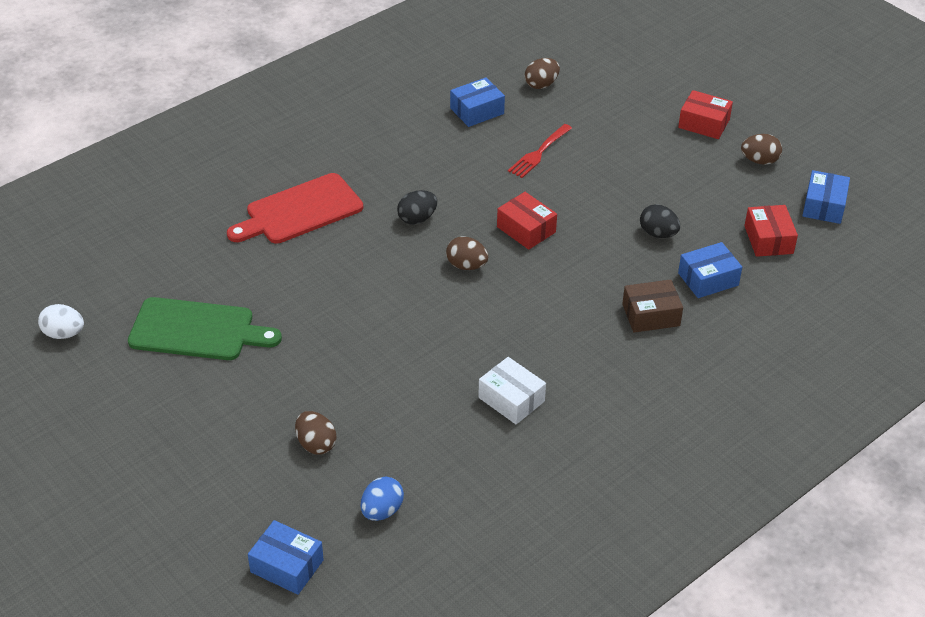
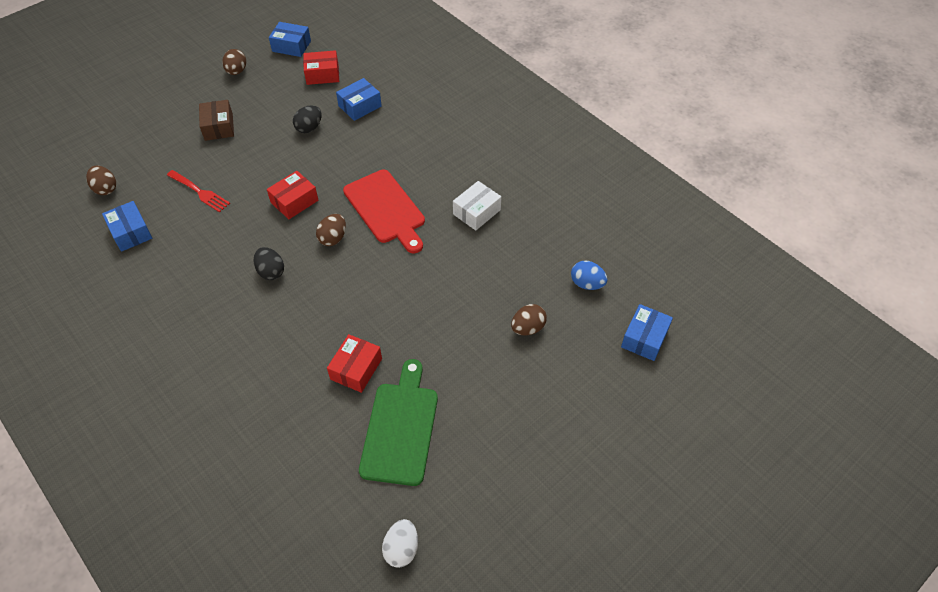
camera: 90 degrees left, 10 degrees up
red cutting board [227,173,363,244] -> red cutting board moved to [343,170,425,253]
brown box [622,279,683,333] -> brown box moved to [199,100,234,141]
red box [678,90,733,139] -> red box moved to [327,334,382,393]
blue box [678,242,742,298] -> blue box turned 75 degrees clockwise [336,78,382,121]

